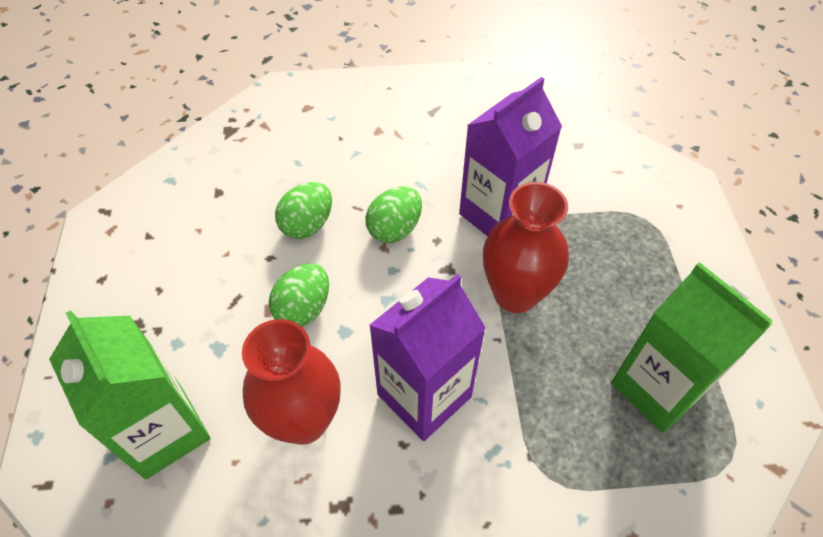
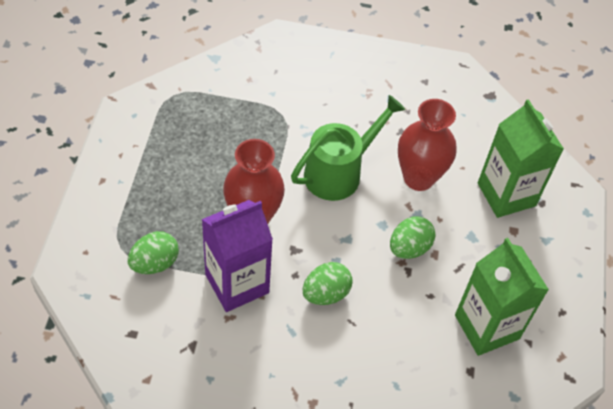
camera: 170 degrees left, 0 degrees up
green egg [275,182,332,239] -> green egg moved to [128,231,179,274]
purple carton [369,274,486,441] -> green watering can [291,95,406,201]
green carton [611,262,773,433] -> green carton moved to [455,238,549,356]

